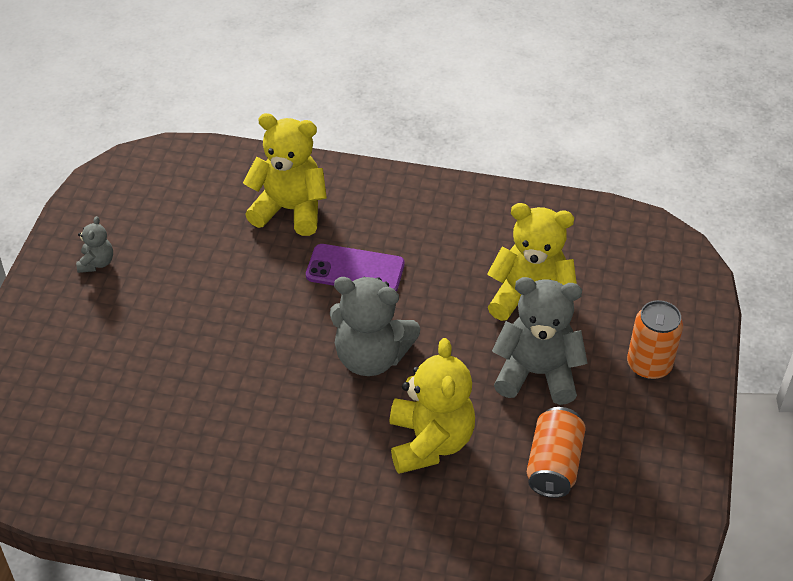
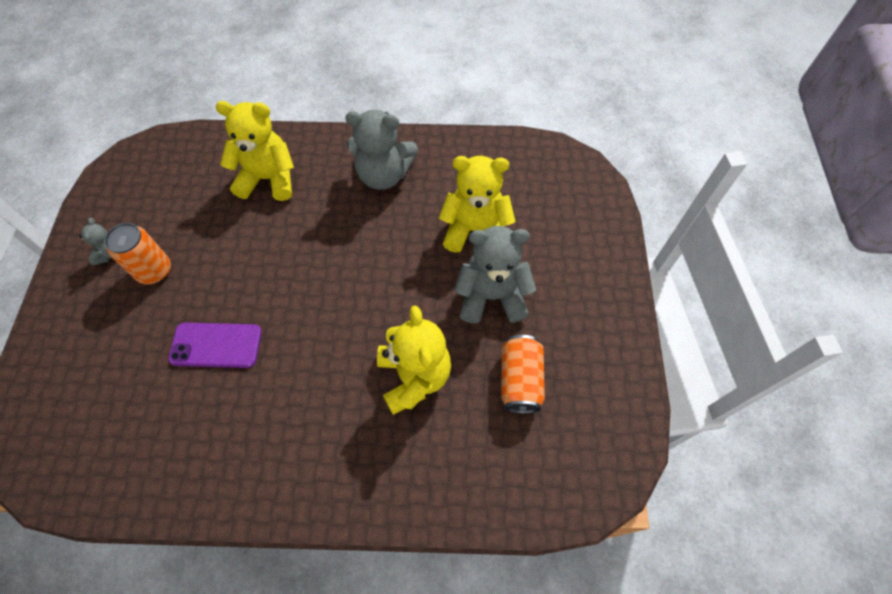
camera: 10 degrees left, 15 degrees up
purple phone [306,244,405,292] -> purple phone moved to [168,322,262,368]
grey teddy bear [330,277,420,376] -> grey teddy bear moved to [345,110,418,190]
orange can [627,300,683,380] -> orange can moved to [104,223,171,284]

